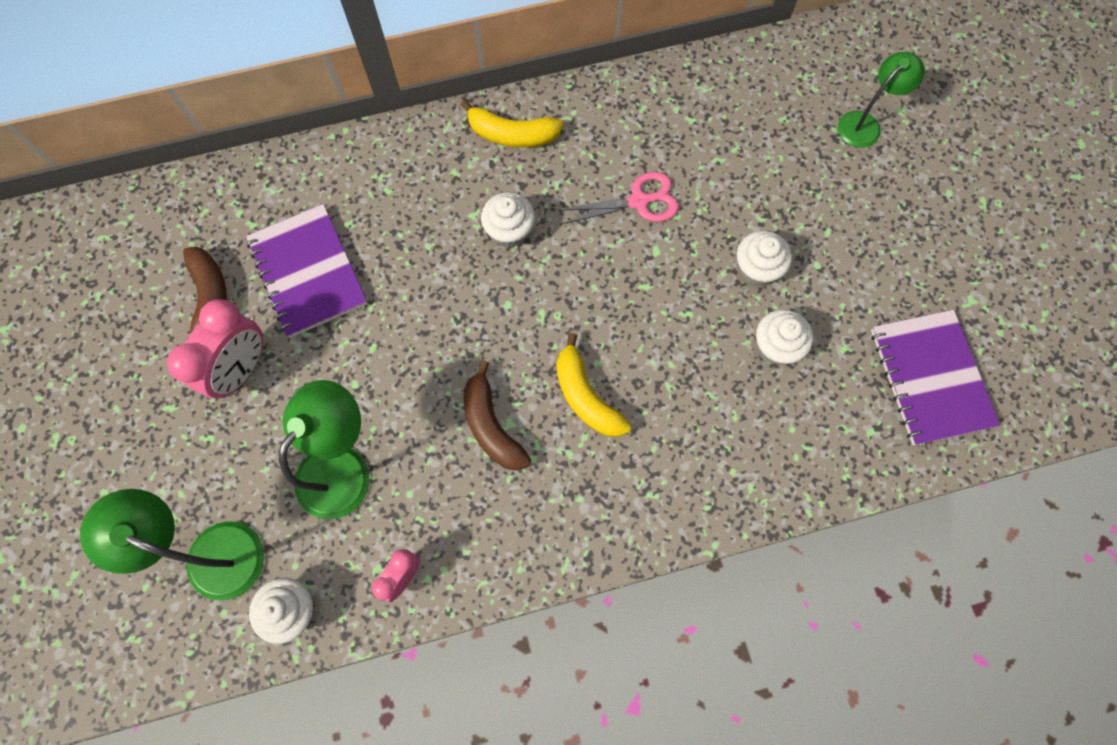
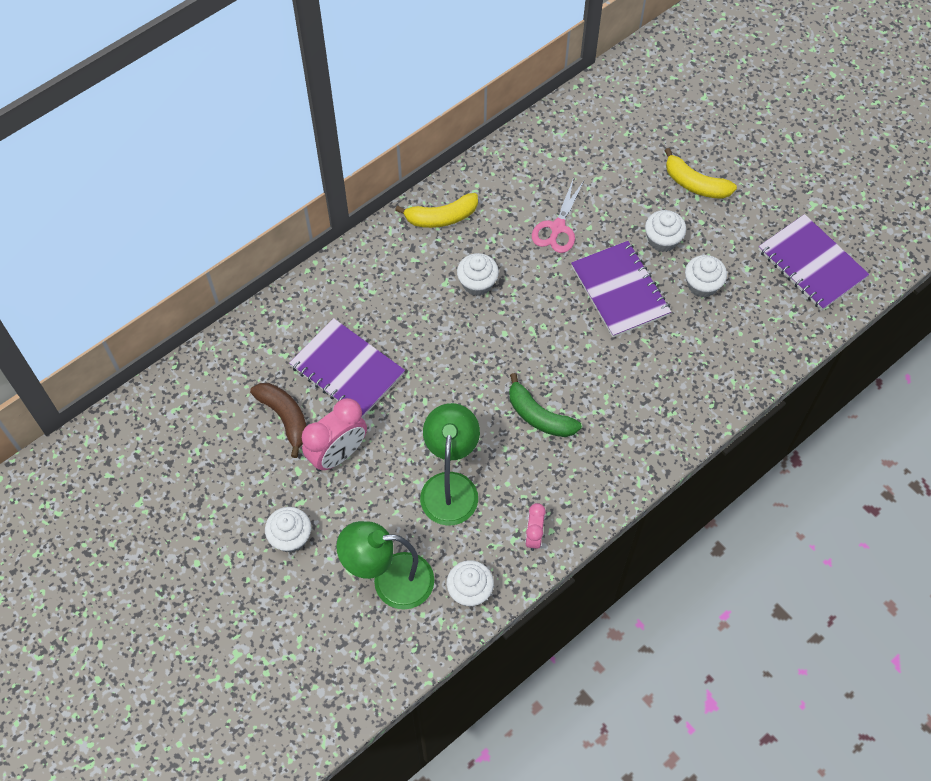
camera: 25 degrees left, 10 degrees down
pink clock [167,299,263,398] -> pink clock turned 45 degrees clockwise [302,398,367,471]
brown banana [464,360,531,471] -> green banana [509,373,582,437]
yellow banana [556,333,631,437] -> yellow banana moved to [664,148,737,199]
pink scissors [558,172,679,224] -> pink scissors turned 150 degrees clockwise [532,178,584,253]
green lamp [838,52,925,148] -> none
none -> white cupcake [265,507,311,553]
none -> purple notebook [571,241,671,337]

